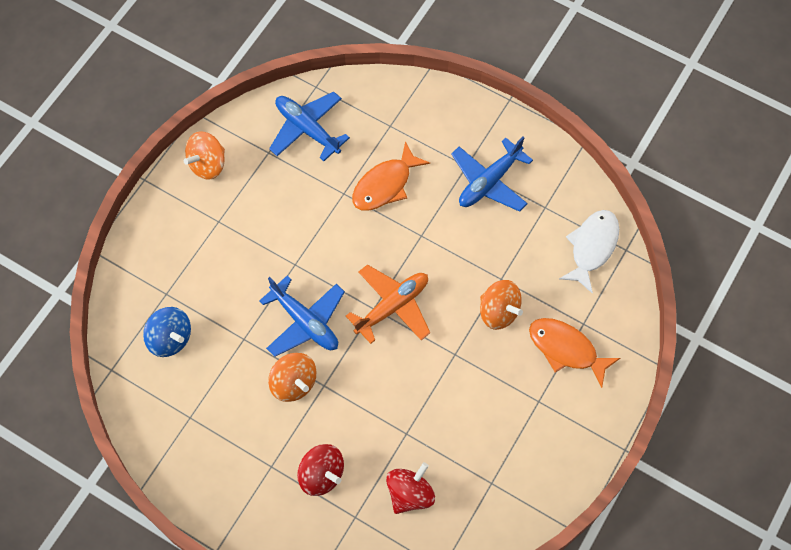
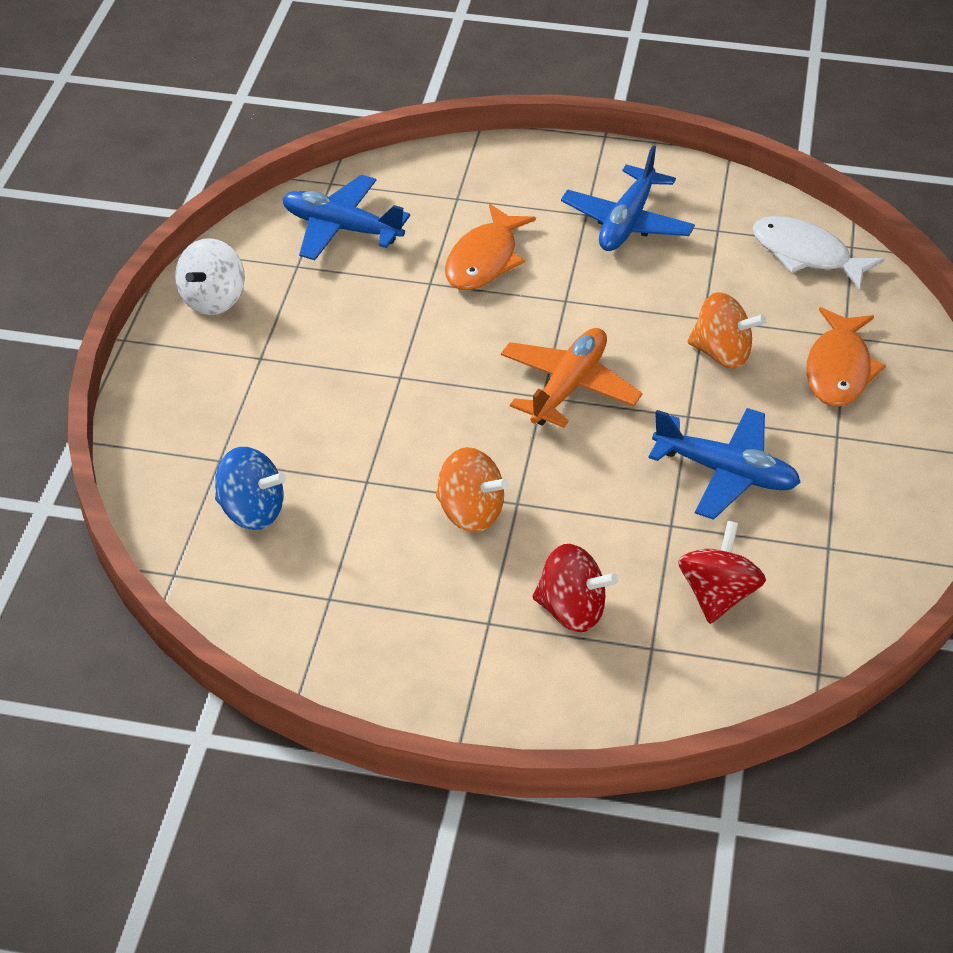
camera: 20 degrees left, 20 degrees down
orange spinning top [184,131,225,180] -> white spinning top [175,238,245,315]
blue plane [259,275,345,357] -> blue plane moved to [648,408,801,520]
orange fish [529,318,620,388] -> orange fish turned 90 degrees counterclockwise [806,307,886,406]
white fish [559,210,619,294] -> white fish turned 60 degrees counterclockwise [752,216,884,290]

